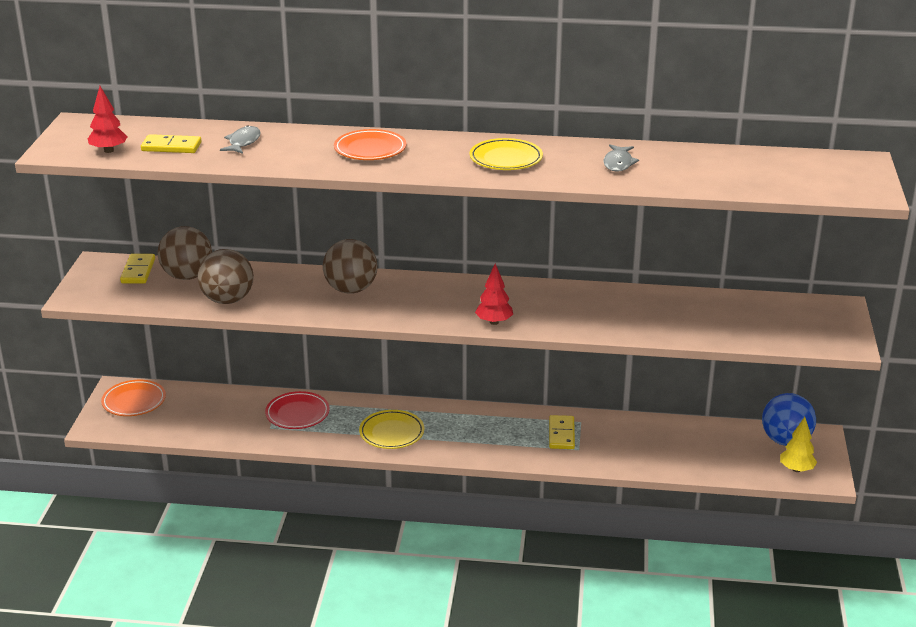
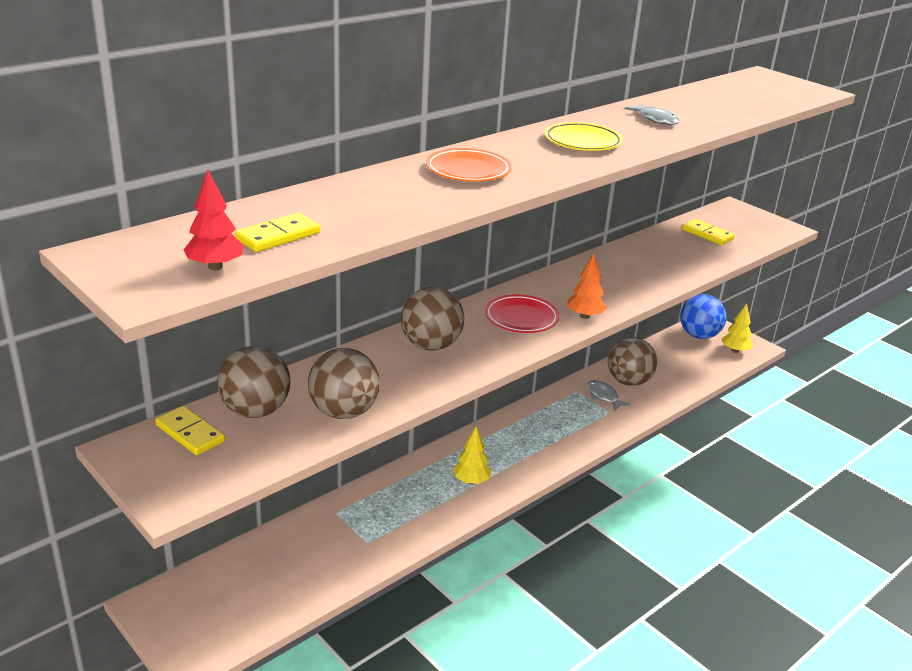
camera: 50 degrees left, 0 degrees up
orange plate [101,380,166,416] -> none
grey fish [220,125,261,154] -> grey fish moved to [587,380,631,411]
red plate [265,391,329,429] -> red plate moved to [485,295,559,333]
yellow plate [359,410,424,449] -> yellow tree [453,427,492,484]
red tree [475,264,513,325] -> orange tree [567,254,607,319]
yellow domino [549,415,575,449] -> yellow domino moved to [682,219,735,245]
none -> brown ball [608,337,657,386]

